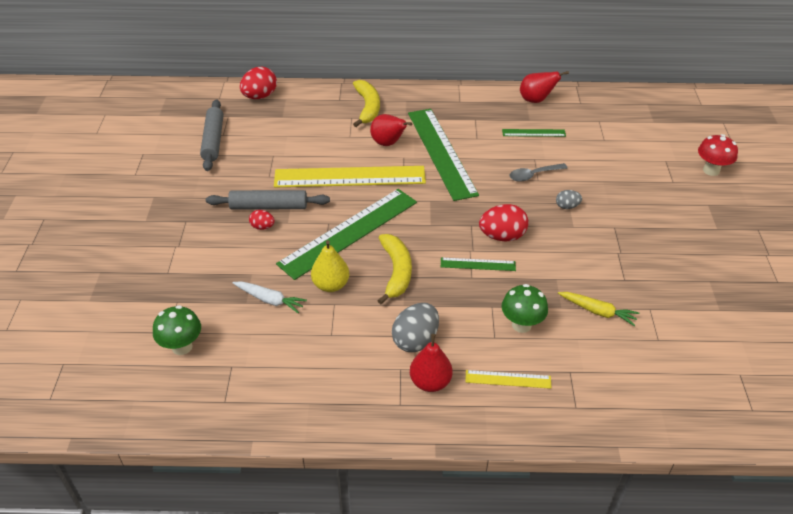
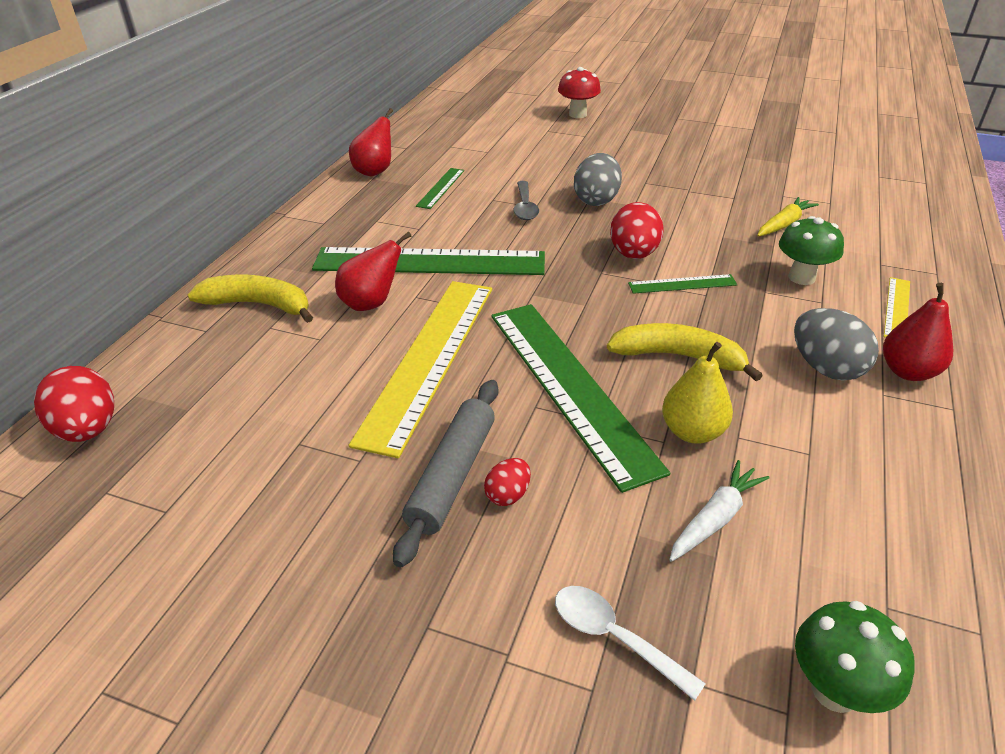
camera: 70 degrees left, 5 degrees down
grey rolling pin [200,99,224,171] -> none
green ruler [441,257,516,271] -> green ruler turned 60 degrees clockwise [628,274,737,294]
grey egg [556,190,582,209] -> grey egg [574,153,622,206], size x1.85
none -> white spoon [555,586,706,701]

